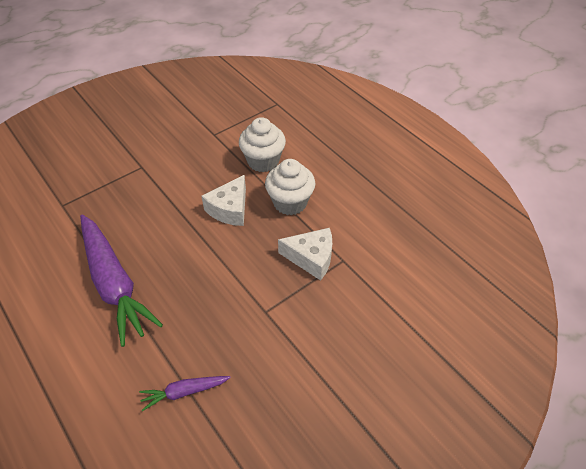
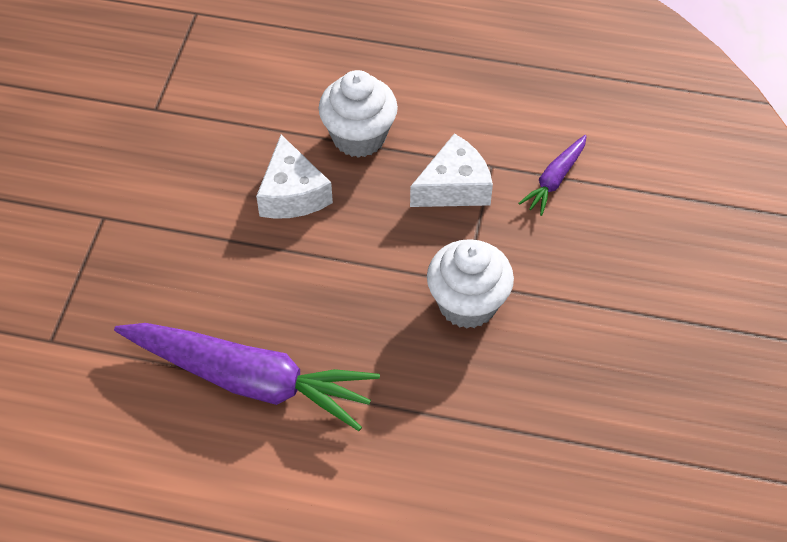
camera: 40 degrees left, 5 degrees up
purple carrot [139,376,231,411] -> purple carrot moved to [518,135,587,216]
white cupcake [239,117,286,172] -> white cupcake moved to [427,239,514,328]

